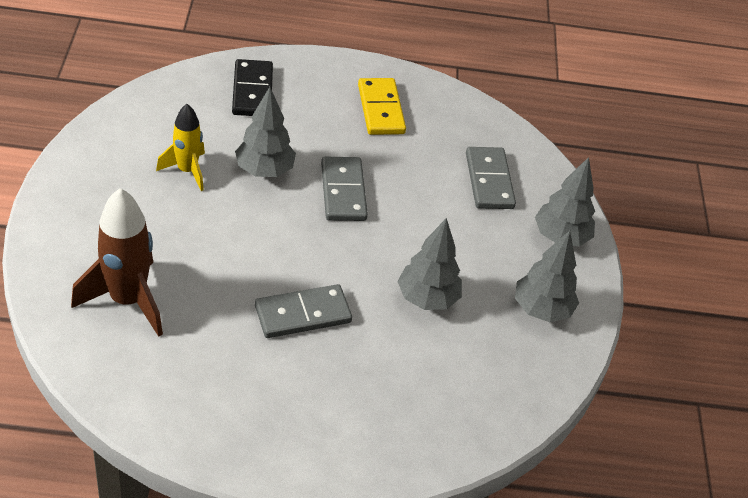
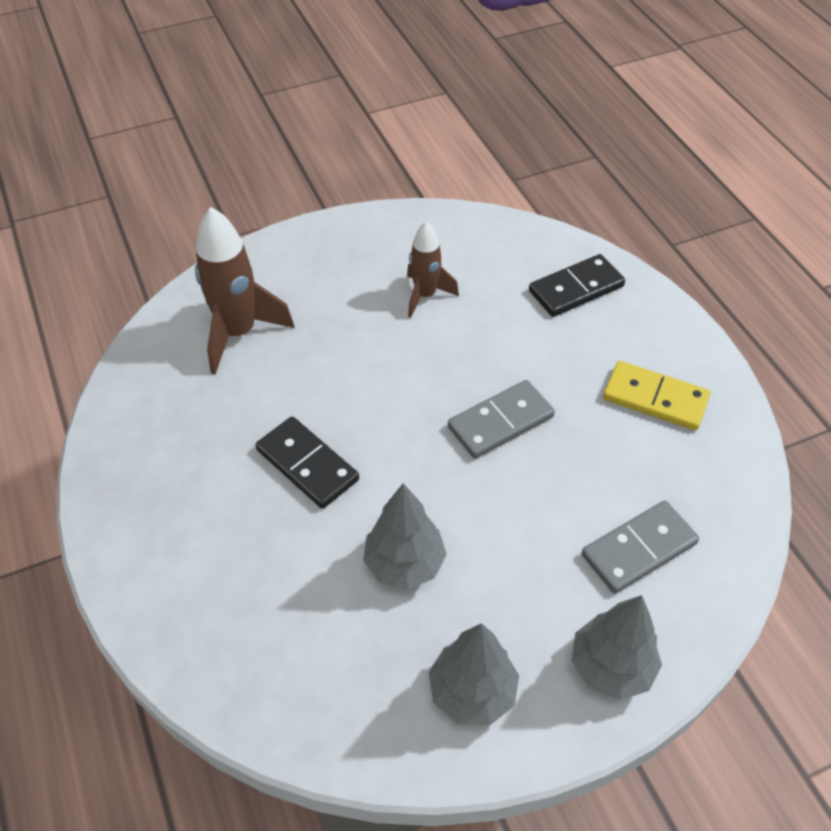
camera: 70 degrees right, 5 degrees up
yellow rocket [156,104,205,191] -> brown rocket [407,221,459,318]
grey tree [235,87,296,177] -> none
grey domino [255,284,352,338] -> black domino [256,416,359,509]
yellow domino [358,78,406,135] -> yellow domino turned 60 degrees clockwise [603,361,710,430]

